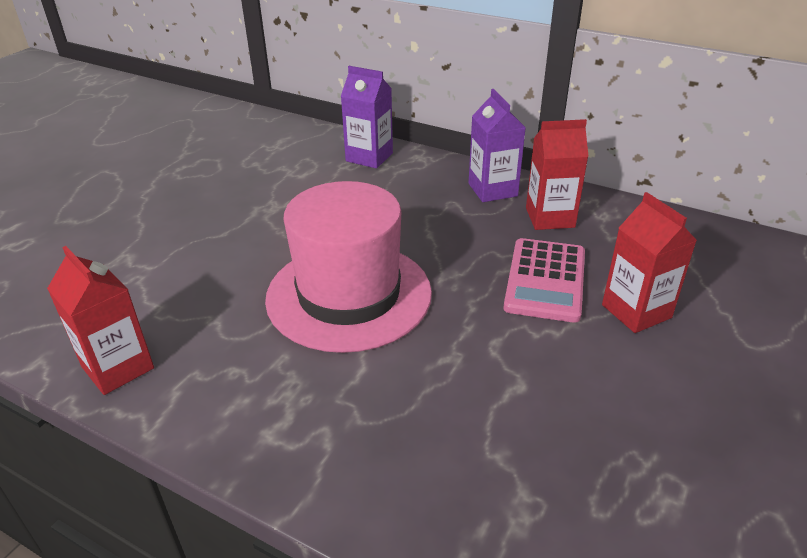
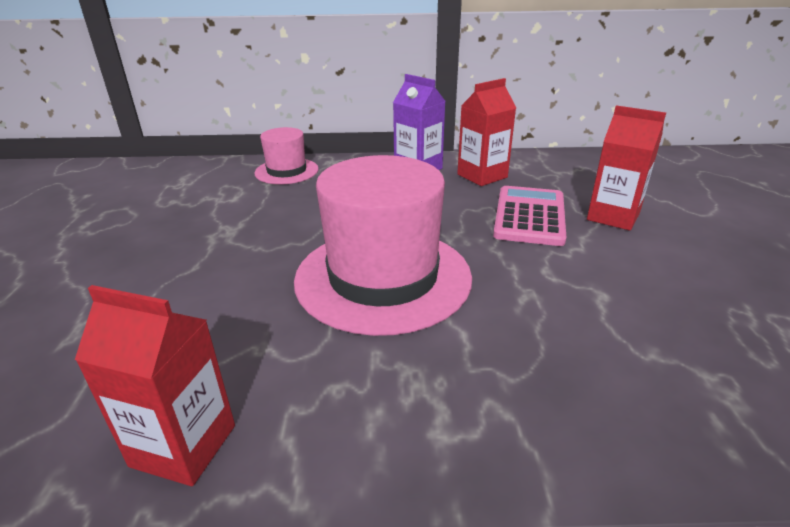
camera: 30 degrees left, 5 degrees down
purple carton [341,66,393,168] -> pink hat [254,127,319,185]
pink calculator [504,238,585,323] -> pink calculator turned 150 degrees counterclockwise [493,186,566,246]

